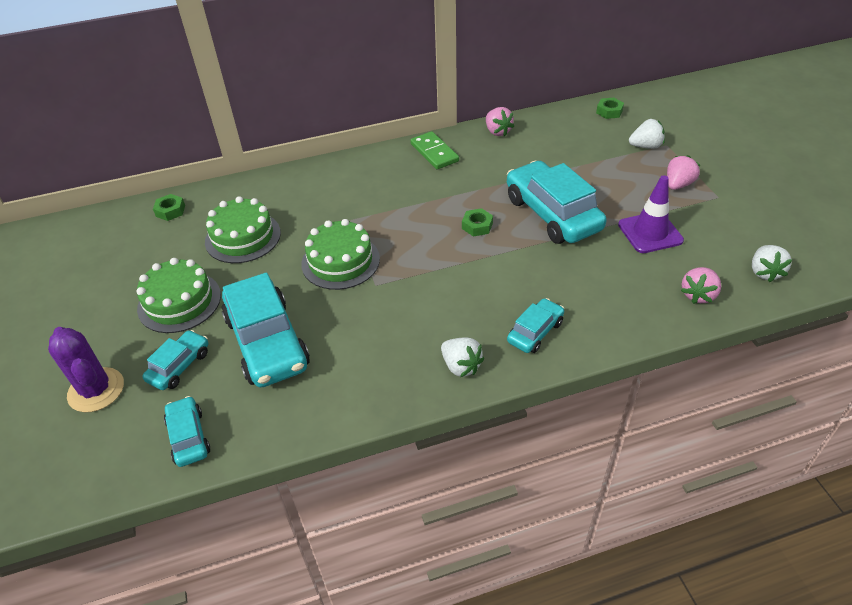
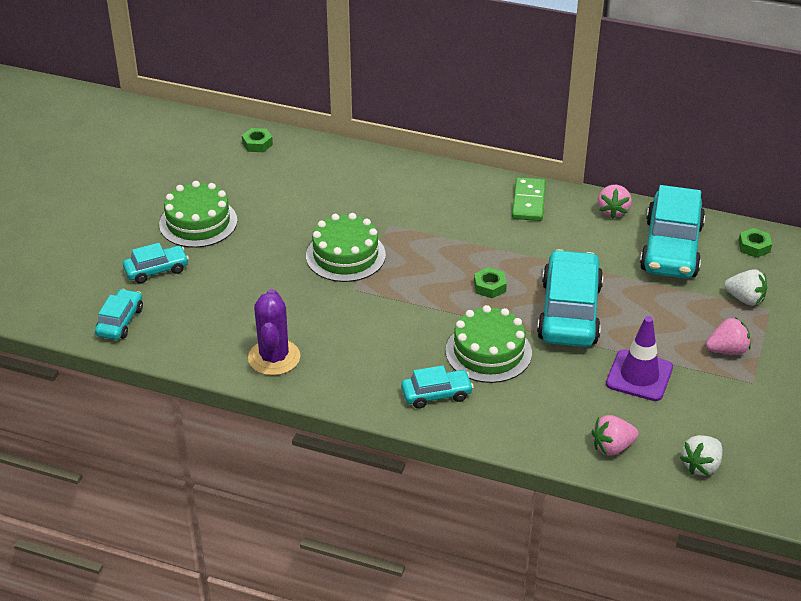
camera: 35 degrees right, 5 degrees down
purple cactus [48,327,124,412] -> purple cactus moved to [248,289,300,376]
green cake [205,196,281,263] -> green cake moved to [446,305,532,383]
turquoise car [222,272,310,387] -> turquoise car moved to [640,185,705,279]
white strawberry [441,337,484,377] -> none

